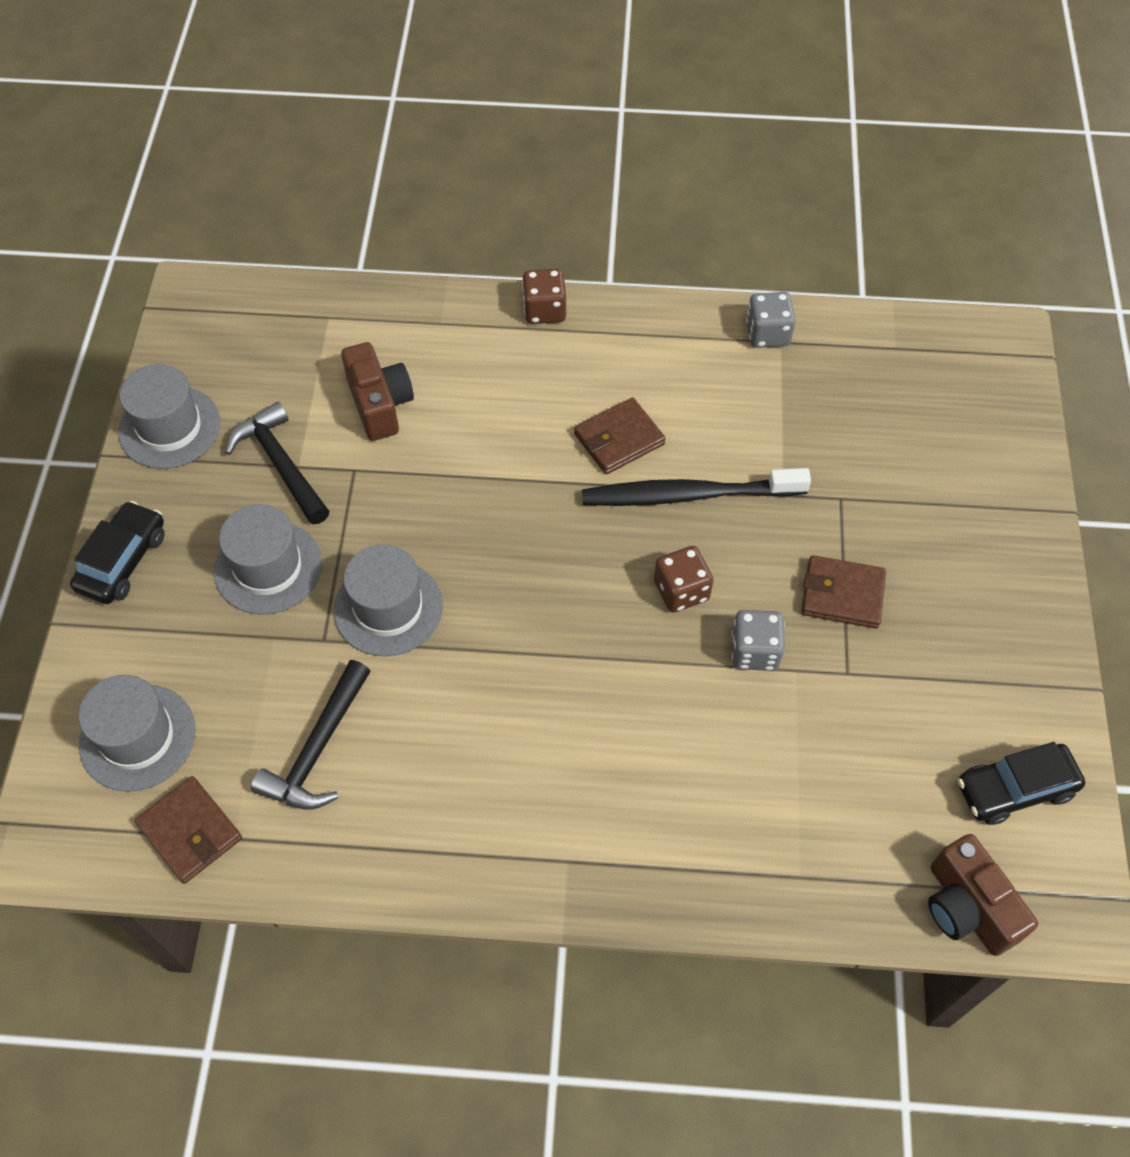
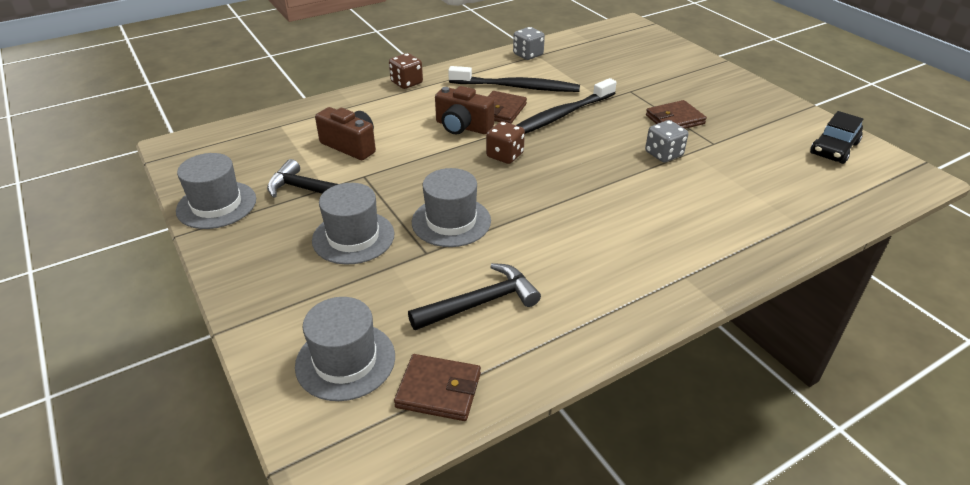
camera: 35 degrees left, 20 degrees down
black car [70,501,164,604] -> none
black hammer [251,660,371,810] -> black hammer turned 105 degrees counterclockwise [408,263,541,330]
brown dice [654,546,714,613] -> brown dice moved to [486,121,525,164]
brown camera [928,834,1038,956] -> brown camera moved to [435,86,494,134]
none -> black toothbrush [448,66,580,92]

